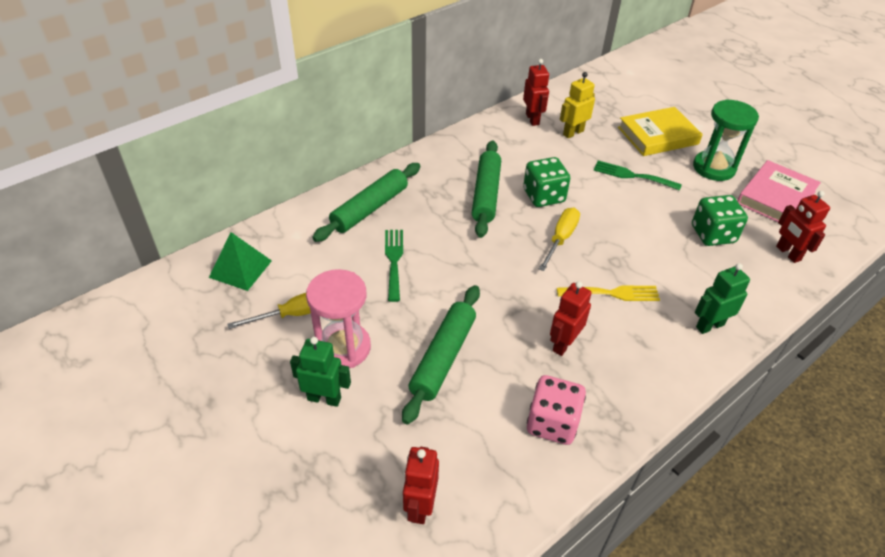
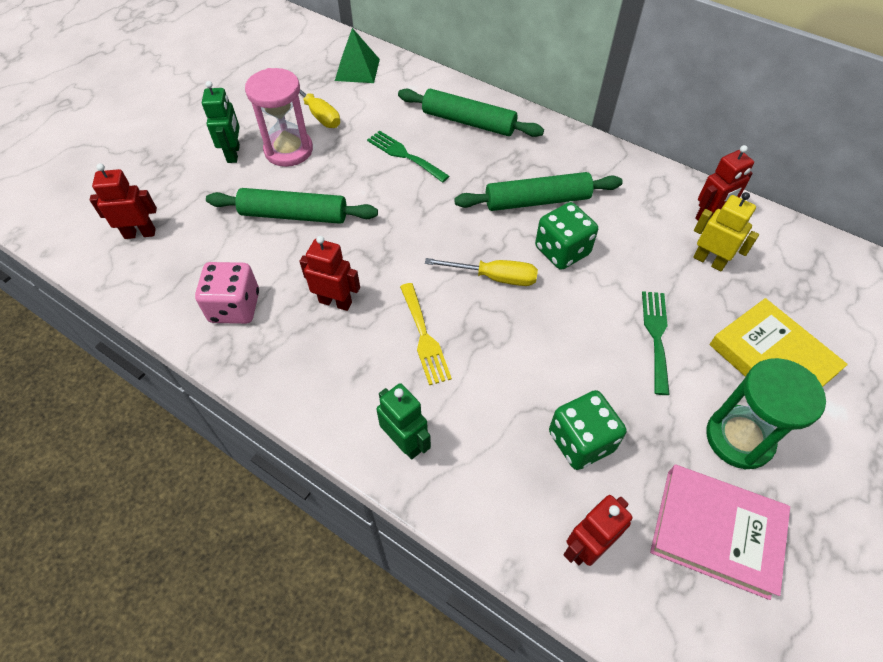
camera: 75 degrees right, 10 degrees up
green fork [385,230,403,302] -> green fork turned 120 degrees counterclockwise [367,130,449,182]

